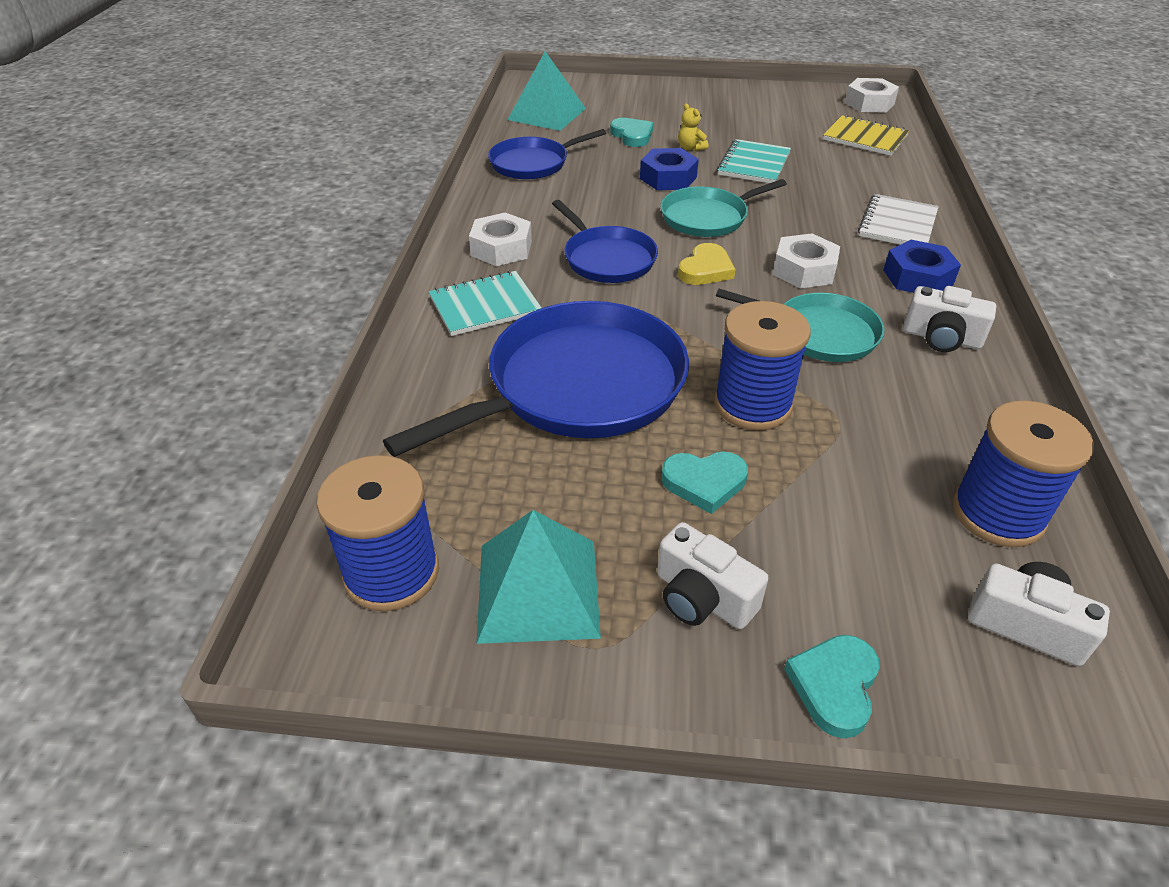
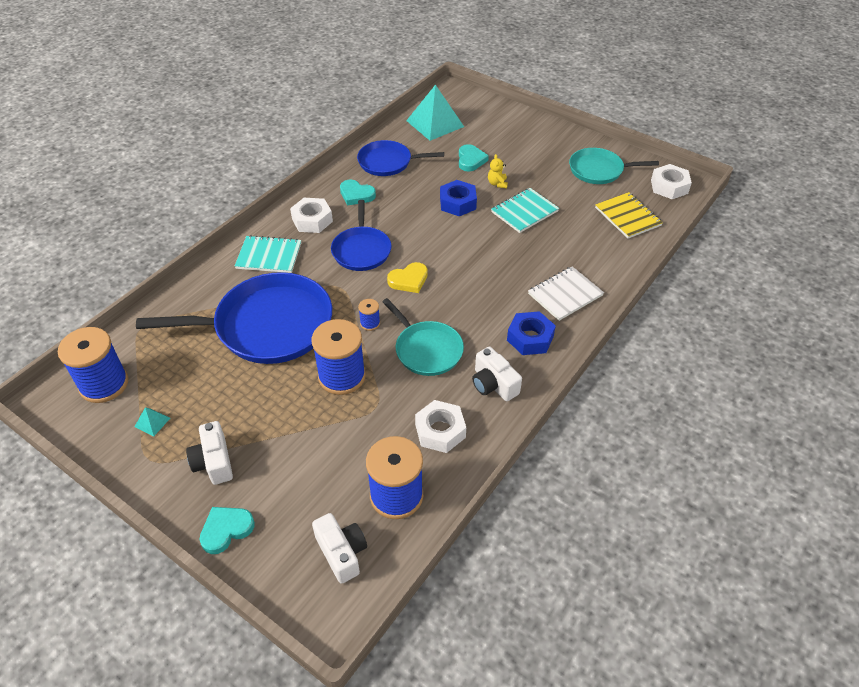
camera: 30 degrees right, 5 degrees up
turquoise pyramid [477,510,601,644] -> turquoise pyramid [135,407,170,437], size x0.41
turquoise pan [660,179,787,237] -> turquoise pan moved to [569,148,659,184]
turquoise heart [661,451,748,514] -> turquoise heart moved to [340,180,376,206]
white nut [773,233,840,289] -> white nut moved to [415,400,466,453]
none -> blue spool [358,299,380,331]

